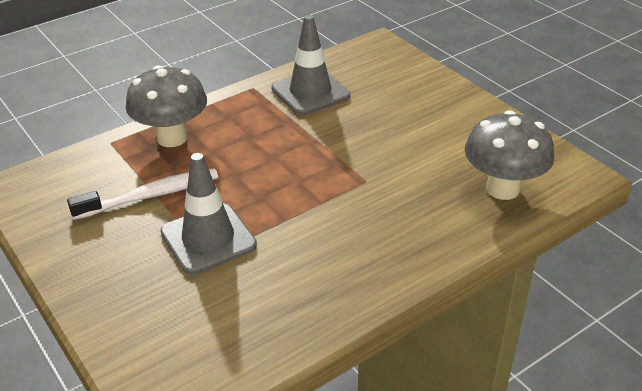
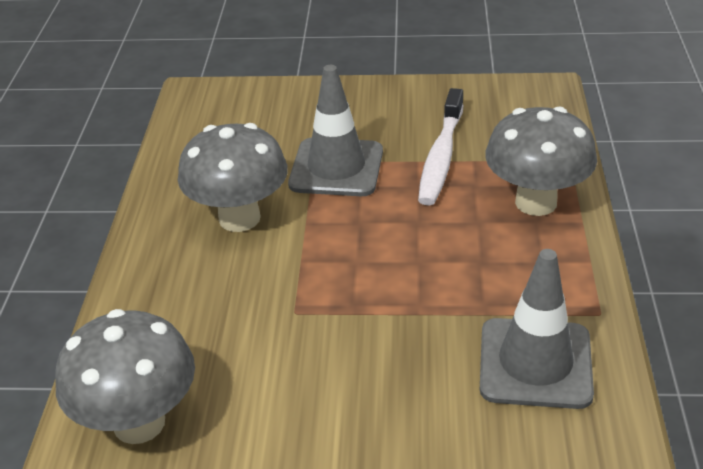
camera: 130 degrees right, 0 degrees up
none -> grey mushroom [178,123,288,232]

